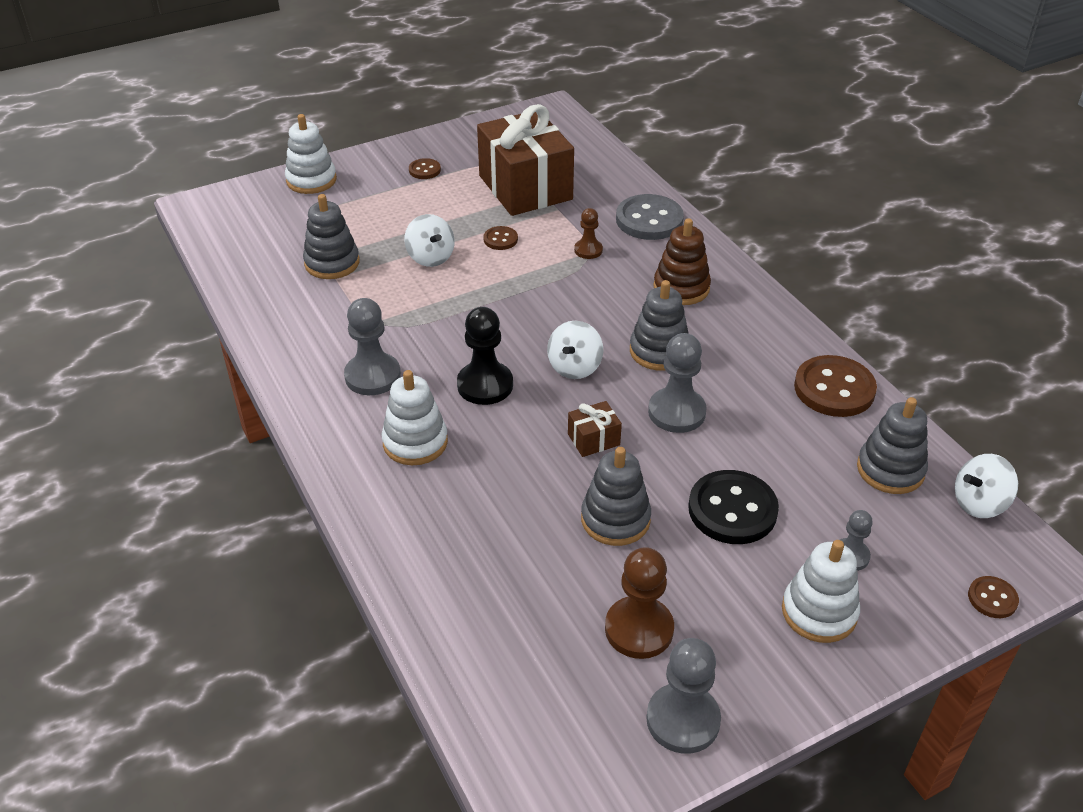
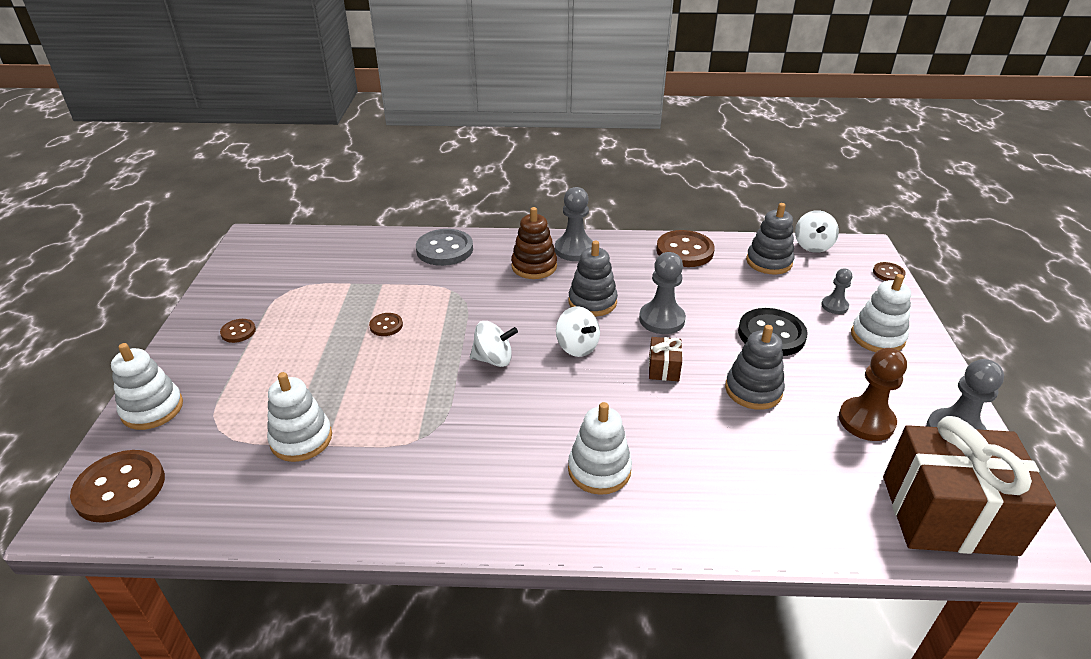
camera: 60 degrees left, 5 degrees down
grey stacking toy [303,194,360,279] -> white stacking toy [267,372,332,462]
grey pawn [344,298,401,395] -> grey pawn moved to [555,187,593,261]
white spinning top [404,214,455,267] -> white spinning top moved to [470,321,518,367]
black pawn [457,307,513,405] -> none
brown gift [477,104,574,216] -> brown gift moved to [883,416,1056,556]
brown pawn [574,208,603,259] -> none
none -> brown button [70,450,165,523]

